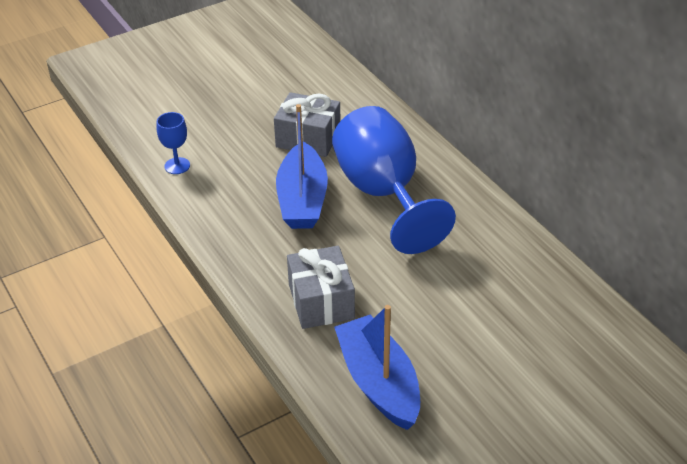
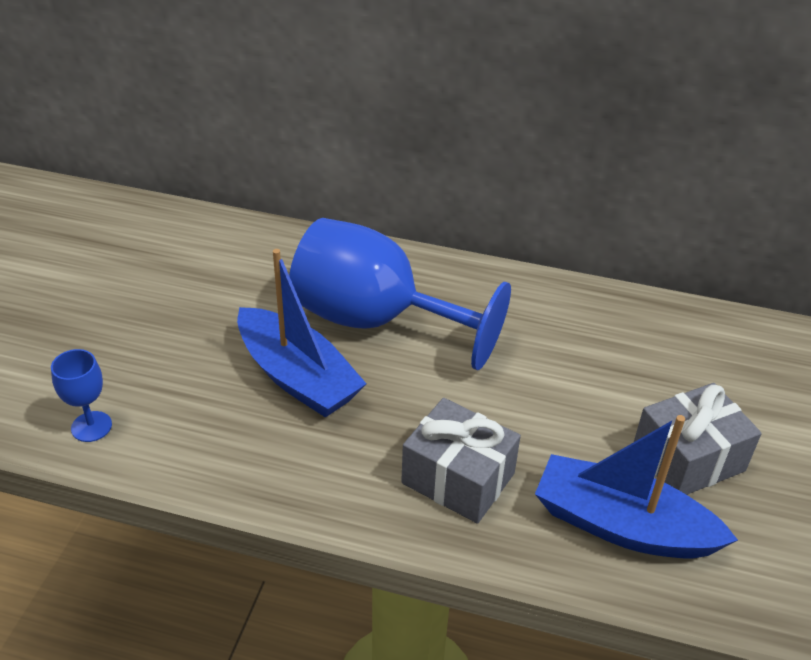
camera: 45 degrees left, 0 degrees up
grey gift [274,92,341,157] -> grey gift moved to [634,383,762,495]

